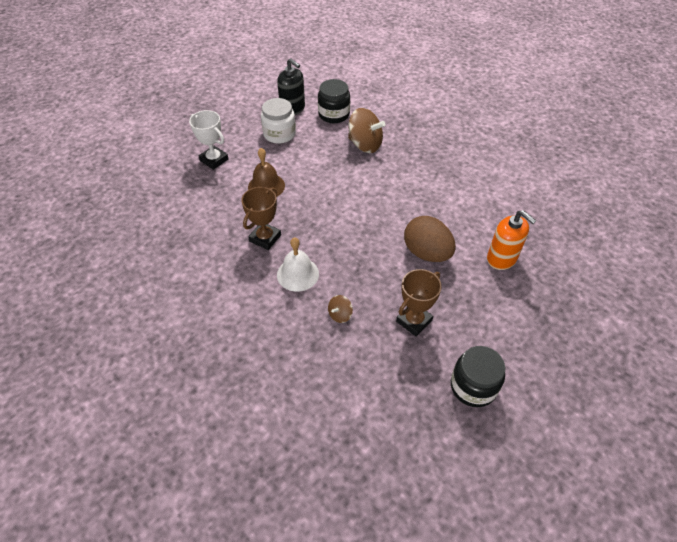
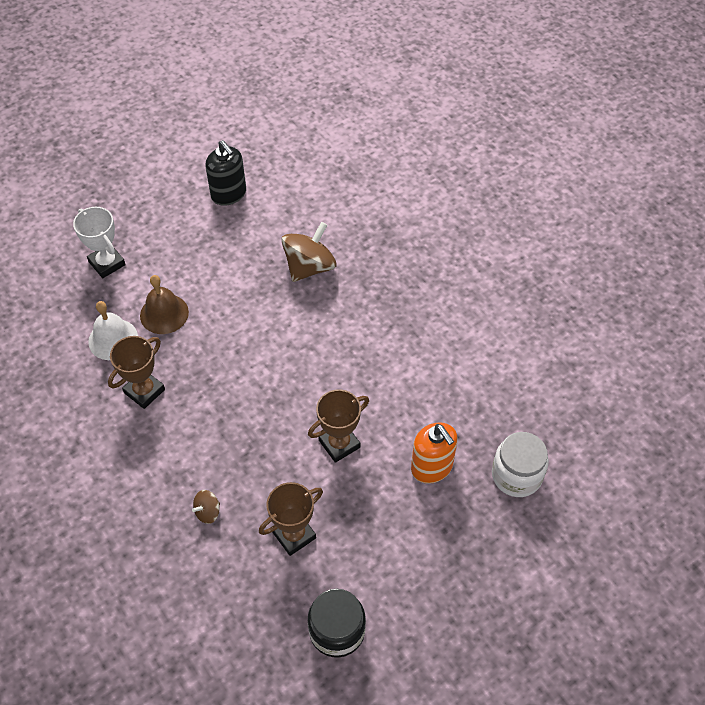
camera: 10 degrees right, 5 degrees up
white jar [261,98,296,144] -> white jar moved to [492,432,549,497]
white bell [277,237,319,292] -> white bell moved to [88,301,138,360]
black jar [318,79,350,123] -> none
brown spinning top [348,108,385,153] -> brown spinning top turned 90 degrees counterclockwise [281,222,336,282]
brown egg [404,216,456,262] -> brown trophy [308,389,369,463]

